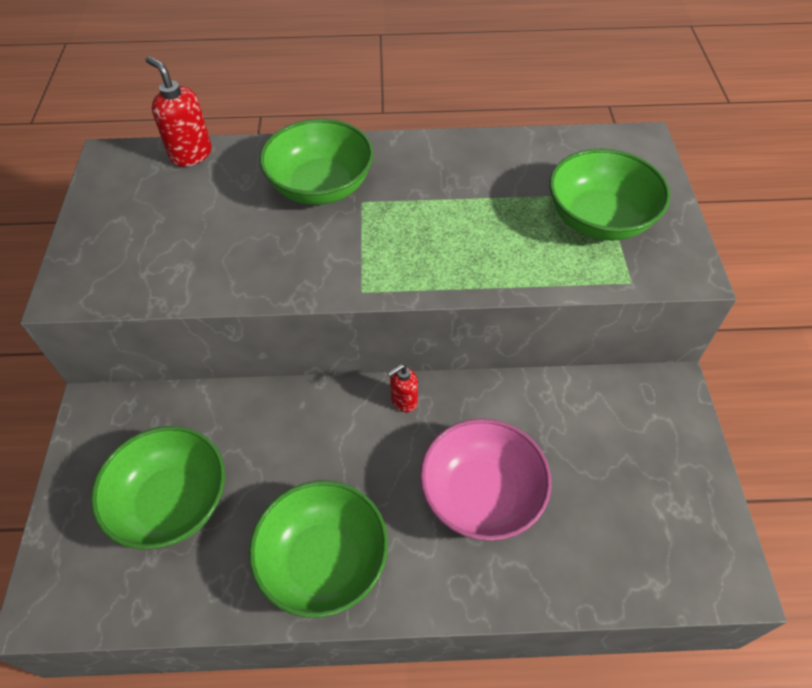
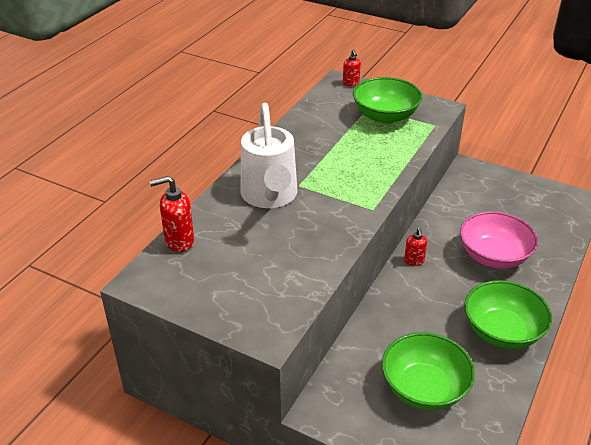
camera: 60 degrees left, 15 degrees down
green bowl [259,119,374,205] -> white watering can [240,103,297,208]
none -> red soap dispenser [343,49,361,86]

